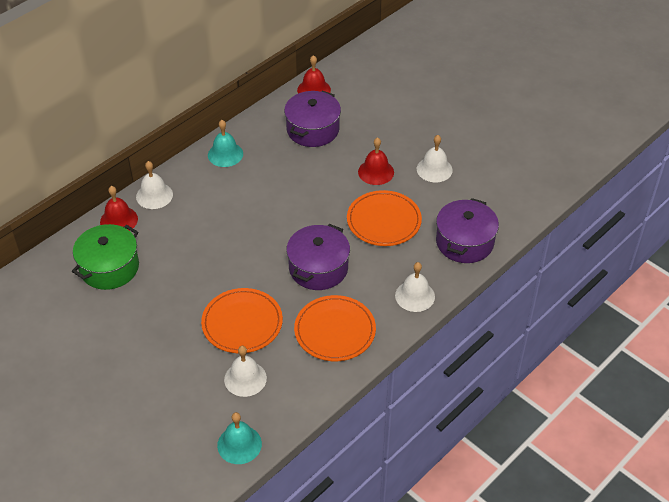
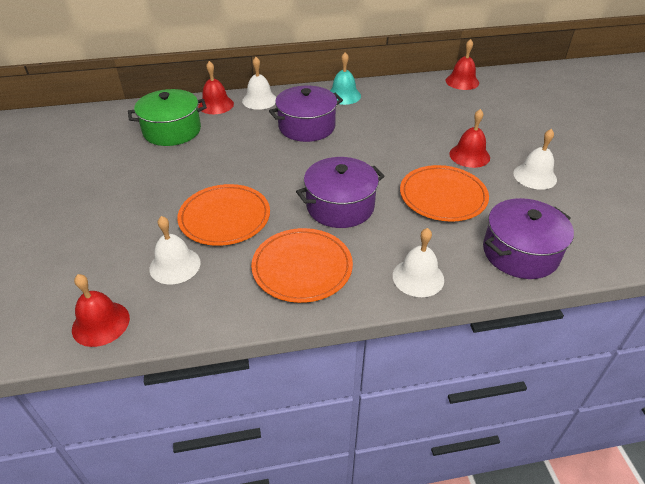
camera: 35 degrees right, 5 degrees down
turquoise bell [217,412,262,464] -> red bell [72,274,130,347]
purple pot [284,90,341,147] -> purple pot moved to [269,86,343,142]

